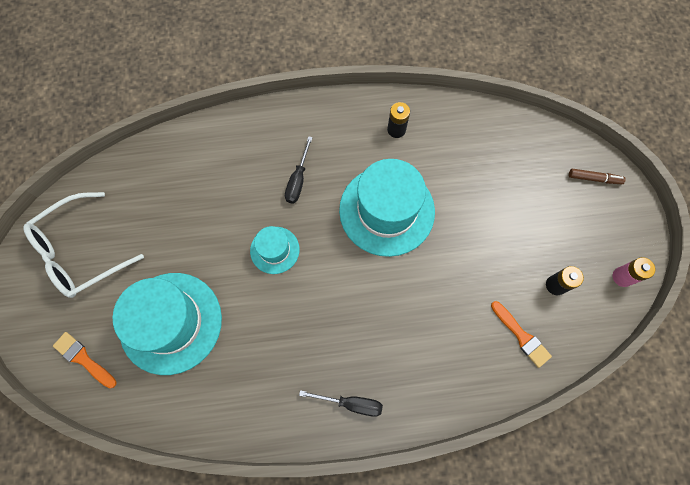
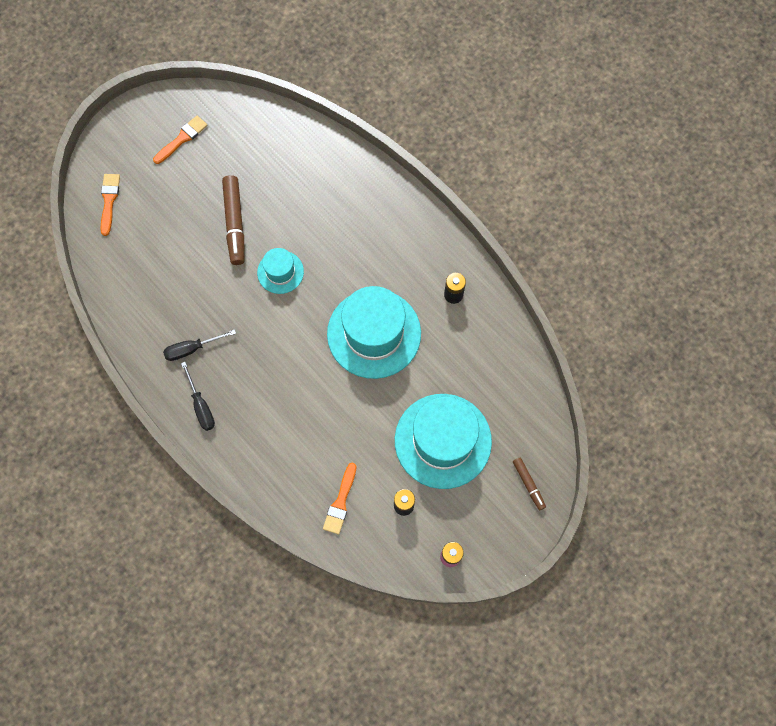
camera: 55 degrees right, 0 degrees up
white glasses [23,192,144,298] -> orange brush [153,116,208,164]
turquoise hat [113,273,222,375] -> turquoise hat moved to [395,394,492,489]
black screwdriver [285,136,313,203] -> black screwdriver moved to [163,329,236,361]
none -> brown marker [222,175,244,265]

